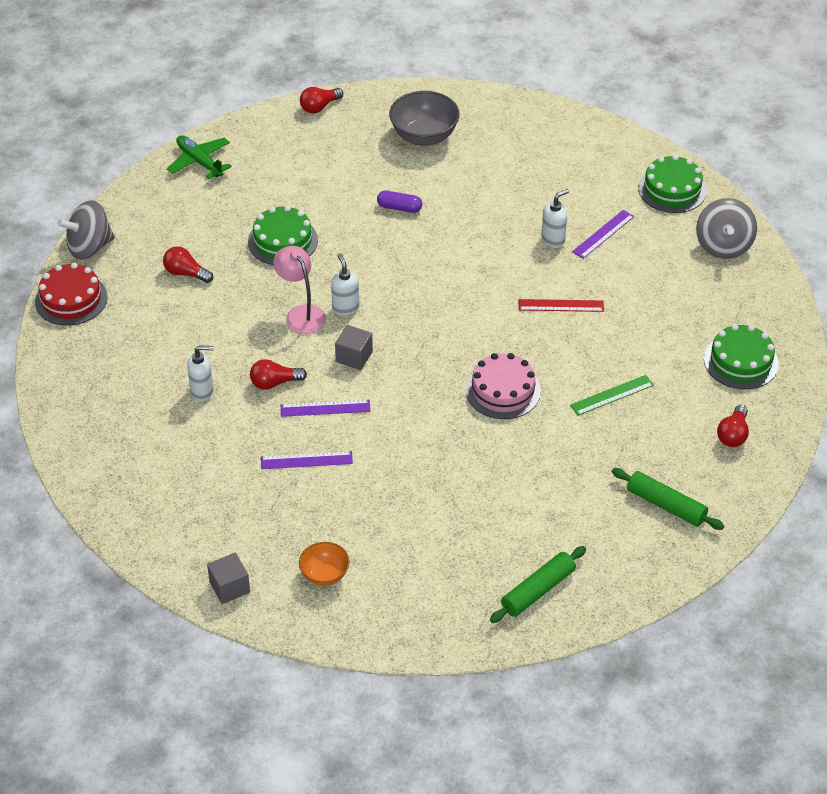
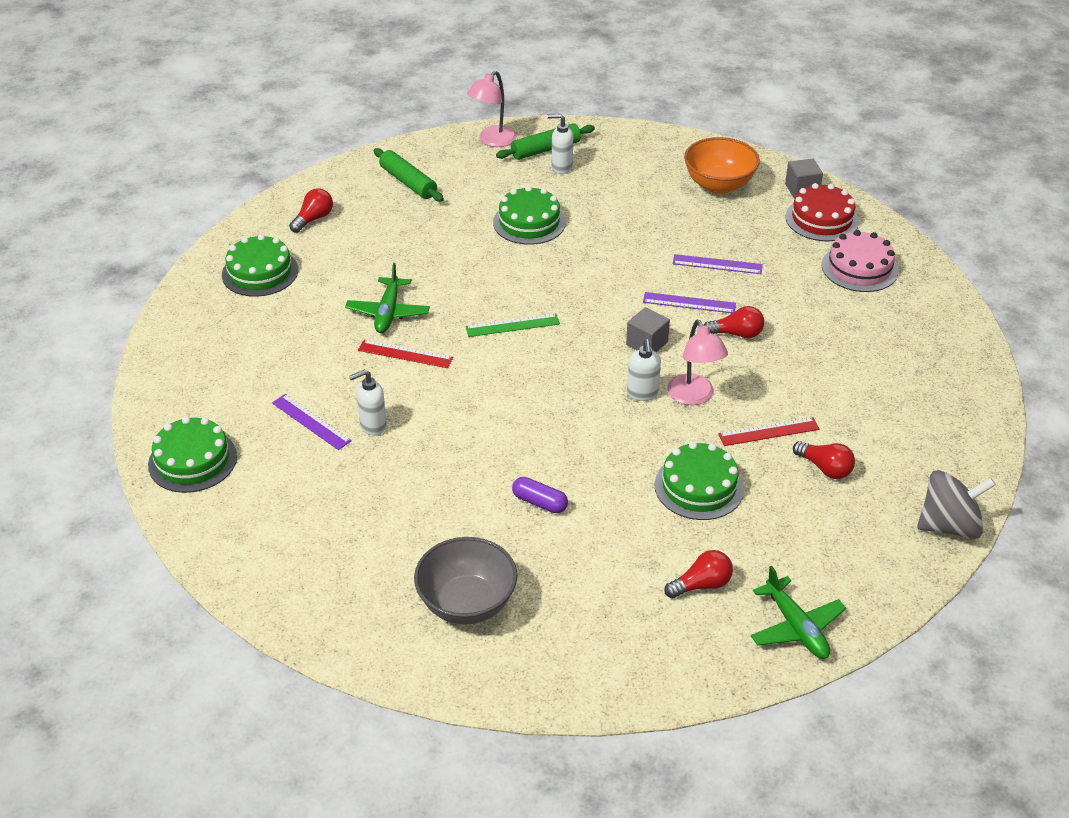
camera: 165 degrees left, 5 degrees down
red cake [35,263,108,326] -> red cake moved to [785,183,859,241]
white soap dispenser [187,345,214,401] -> white soap dispenser moved to [547,114,573,174]
orange bowl [299,542,350,586] -> orange bowl [684,137,760,194], size x1.70
red light bulb [300,87,343,114] -> red light bulb moved to [664,550,733,598]
pink cake [466,353,541,419] -> pink cake moved to [821,230,898,292]
green ruler [570,375,654,416] -> green ruler moved to [465,314,560,337]
purple ruler [572,210,634,259] -> purple ruler turned 75 degrees clockwise [272,394,352,450]
grey spinning top [696,198,757,259] -> none
none -> green plane [345,263,430,333]
none -> pink lamp [467,71,517,147]
none -> green cake [493,186,566,245]
none -> red ruler [718,417,820,446]

